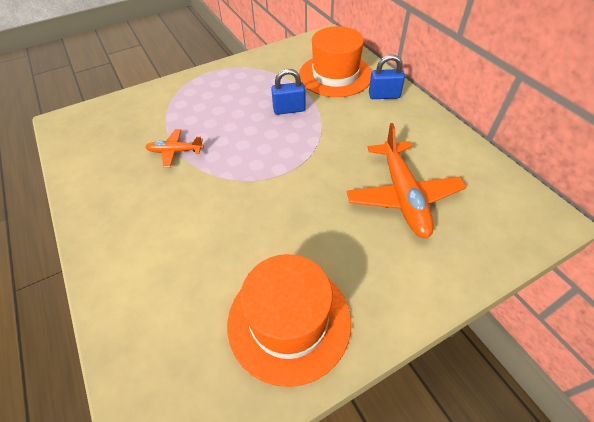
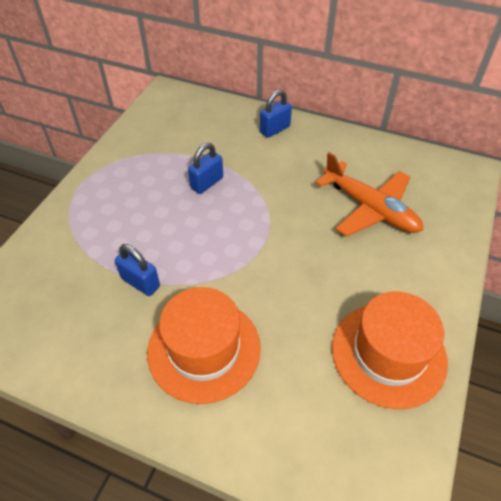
camera: 40 degrees left, 0 degrees up
orange plane [145,129,204,167] -> blue padlock [115,244,160,296]
orange hat [299,26,372,97] -> orange hat moved to [147,287,261,404]

